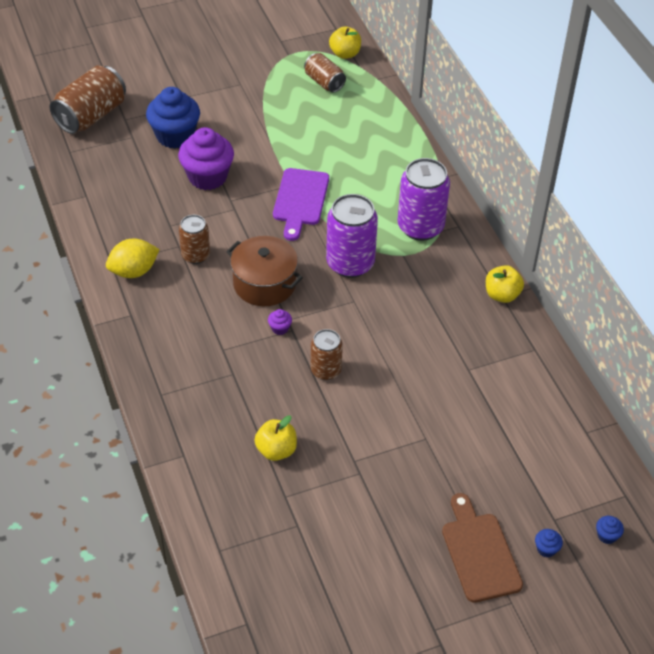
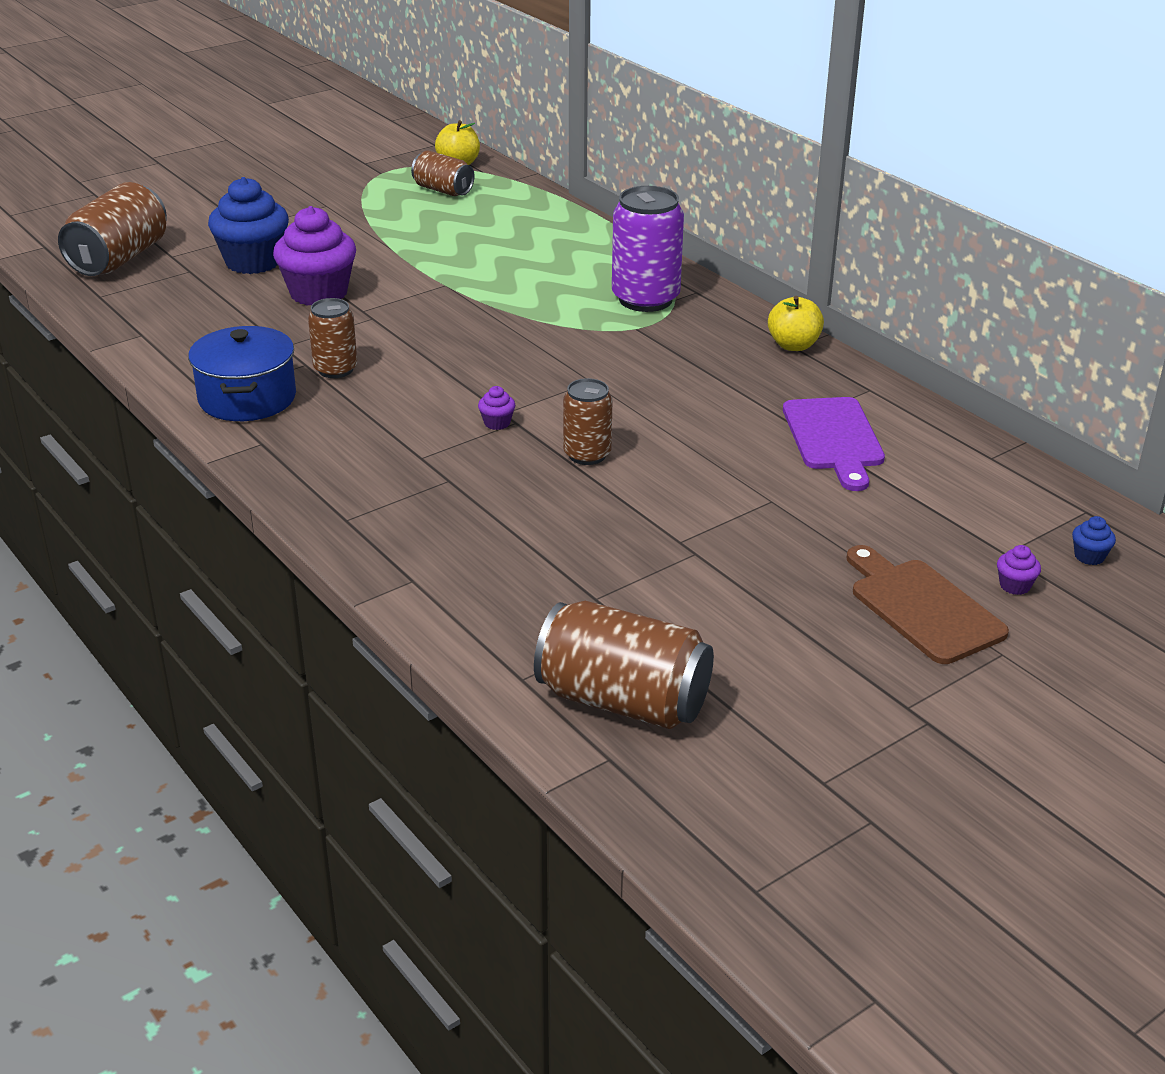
camera: 15 degrees left, 15 degrees down
yellow lemon [106,239,160,278] -> blue pot [188,326,296,421]
brown pot [226,236,303,306] -> none
yellow apple [254,415,297,461] -> none
purple cutting board [273,168,329,241] -> purple cutting board moved to [783,397,885,491]
purple can [326,194,378,278] -> none
blue cupcake [535,529,563,557] -> purple cupcake [997,545,1041,595]
none -> brown can [534,601,714,729]

